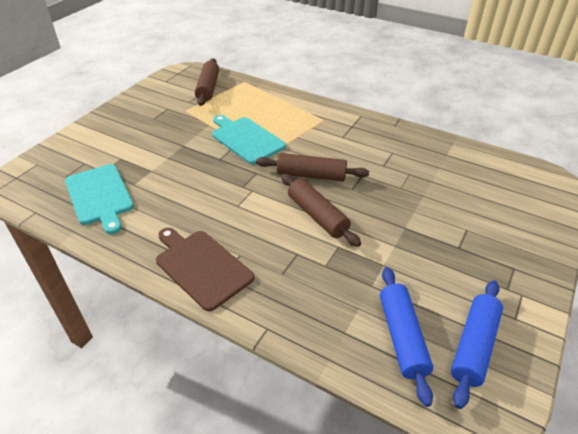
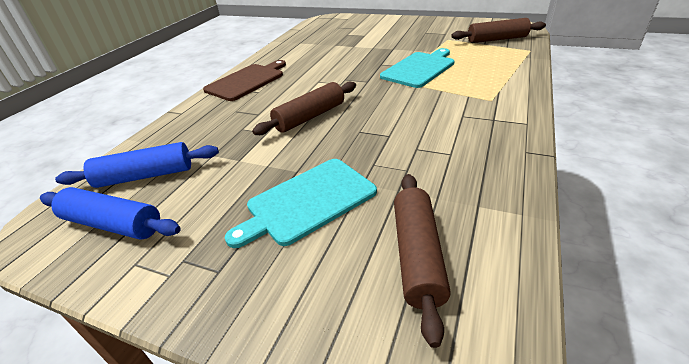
camera: 85 degrees right, 5 degrees down
turquoise cutting board [65,164,134,234] -> turquoise cutting board moved to [225,159,377,248]
brown rolling pin [256,153,369,182] -> brown rolling pin moved to [394,174,451,348]

